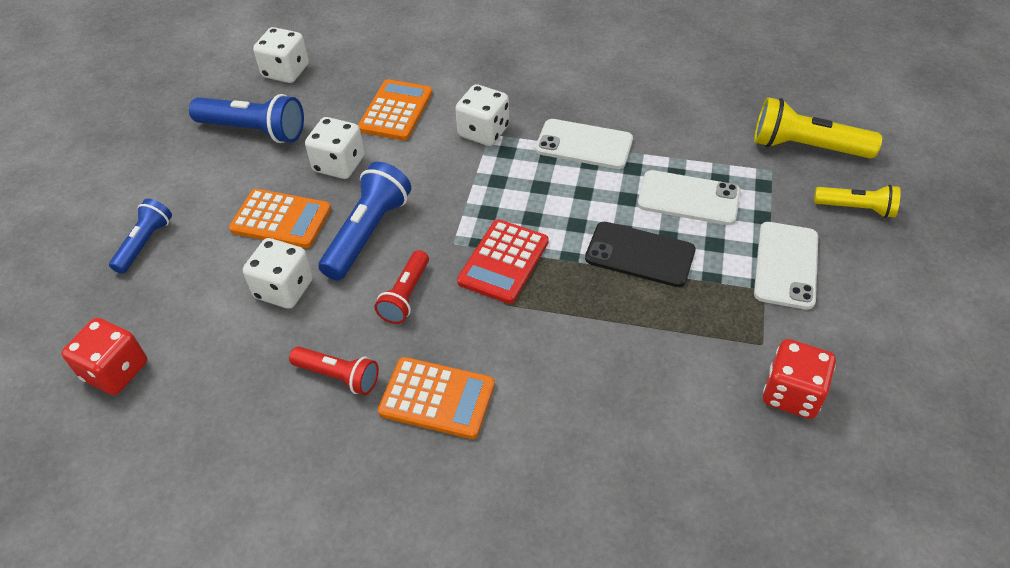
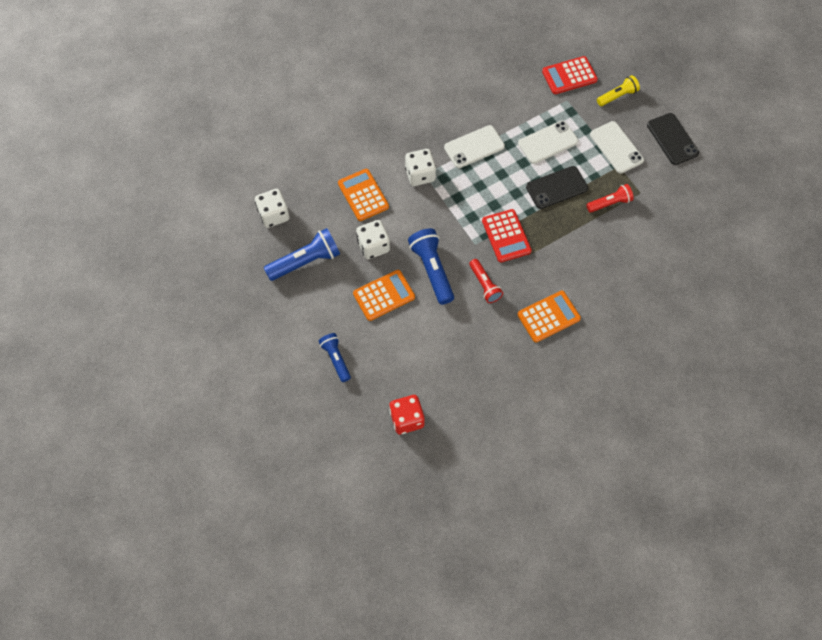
camera: 45 degrees left, 15 degrees up
white dice [243,238,313,309] -> none
red flashlight [289,346,379,395] -> red flashlight moved to [586,184,634,213]
yellow flashlight [754,97,882,158] -> red calculator [542,56,598,94]
red dice [763,339,836,419] -> none
none -> black phone [647,113,699,165]

